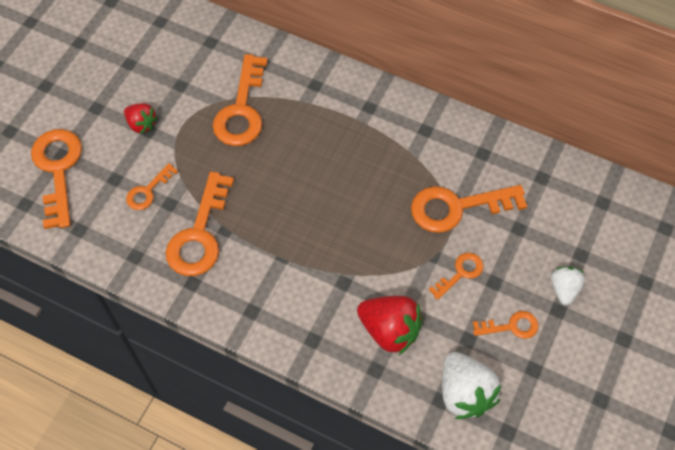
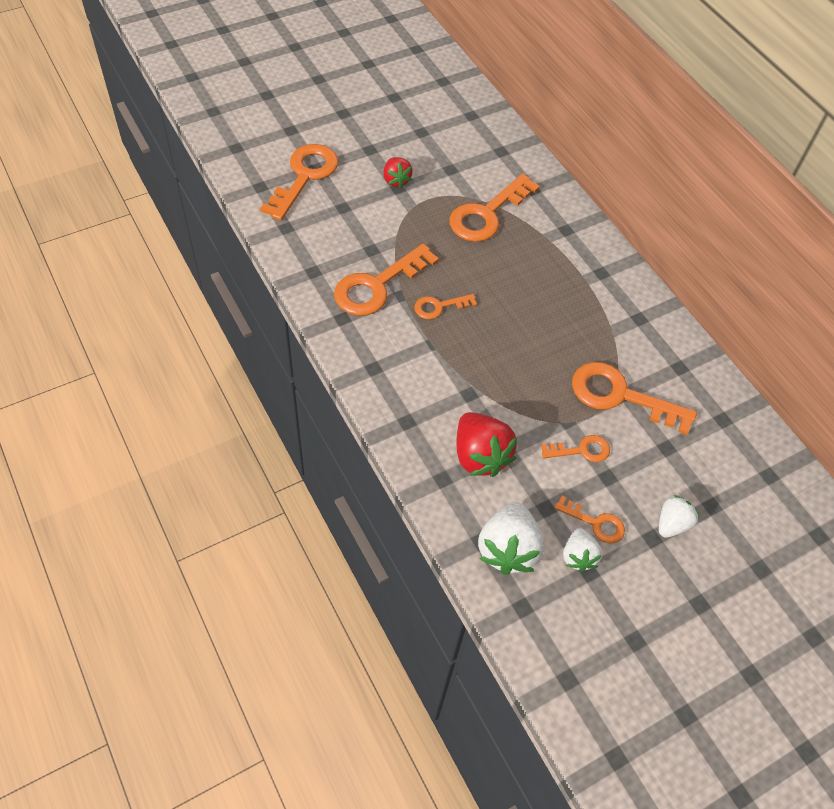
camera: 30 degrees right, 5 degrees down
orange key [126,163,178,210] -> orange key moved to [414,294,477,319]
none -> white strawberry [563,528,602,572]

